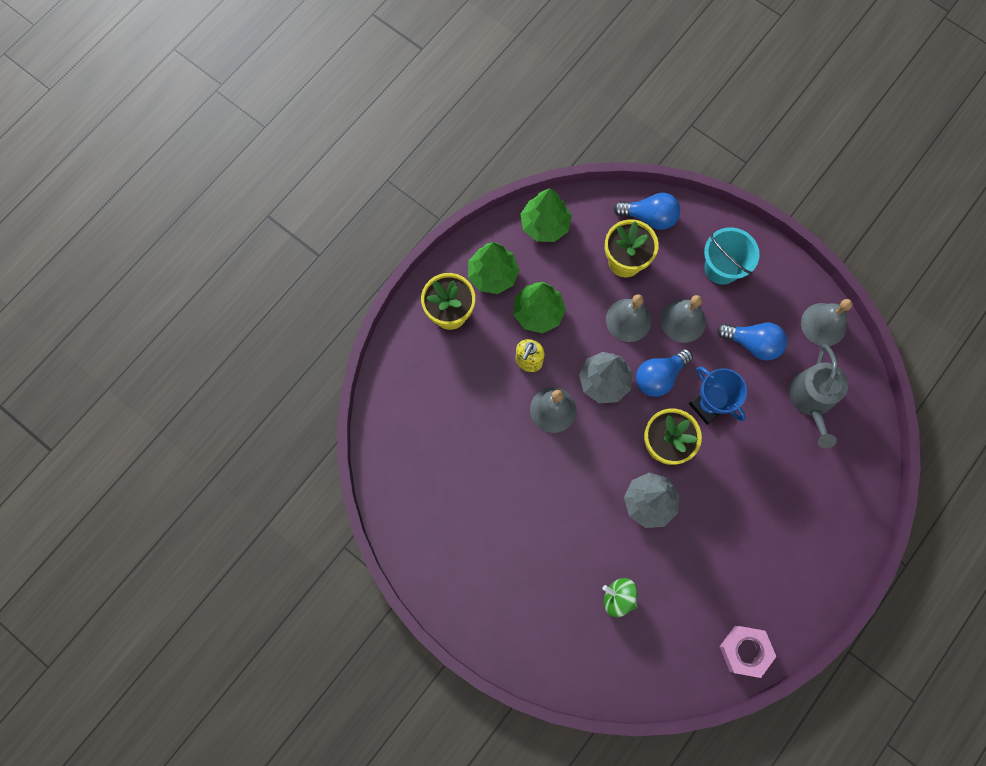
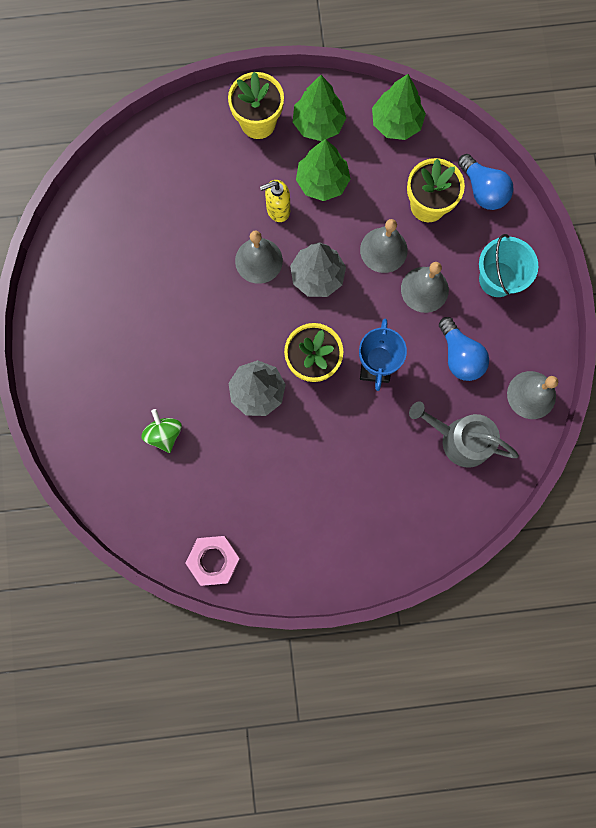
camera: 45 degrees right, 5 degrees up
blue light bulb [636,349,693,397] -> none
grey watering can [789,344,848,448] -> grey watering can turned 60 degrees clockwise [409,401,519,468]

